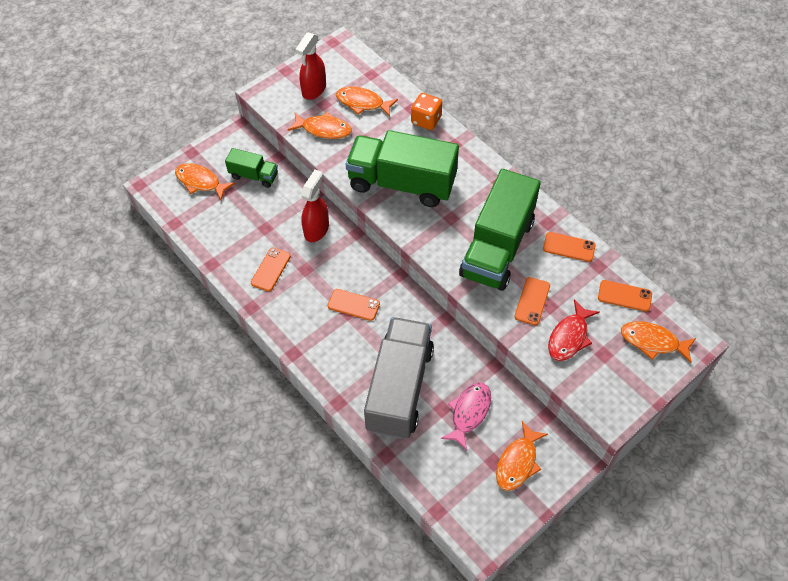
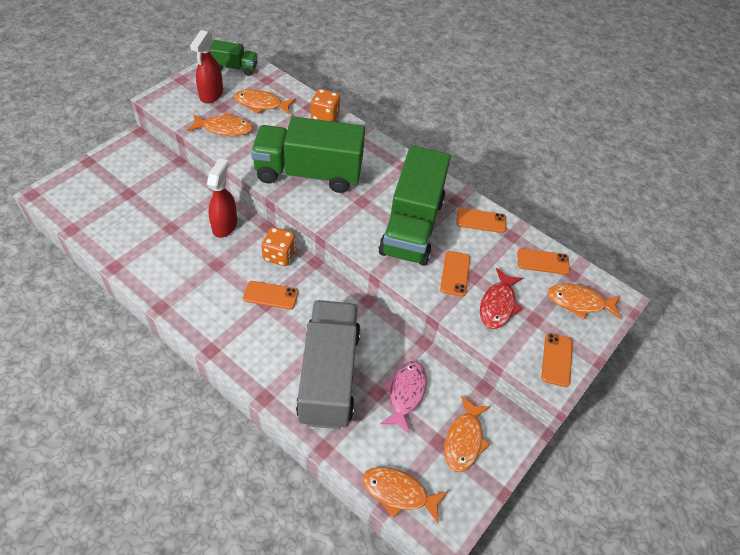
camera: 15 degrees left, 5 degrees down
orange fish [175,163,235,200] -> orange fish moved to [362,467,448,524]
green truck [225,148,278,188] -> green truck moved to [210,40,258,76]
orange phone [251,248,291,292] -> orange phone moved to [541,333,573,387]
none -> orange dice [262,227,296,266]

